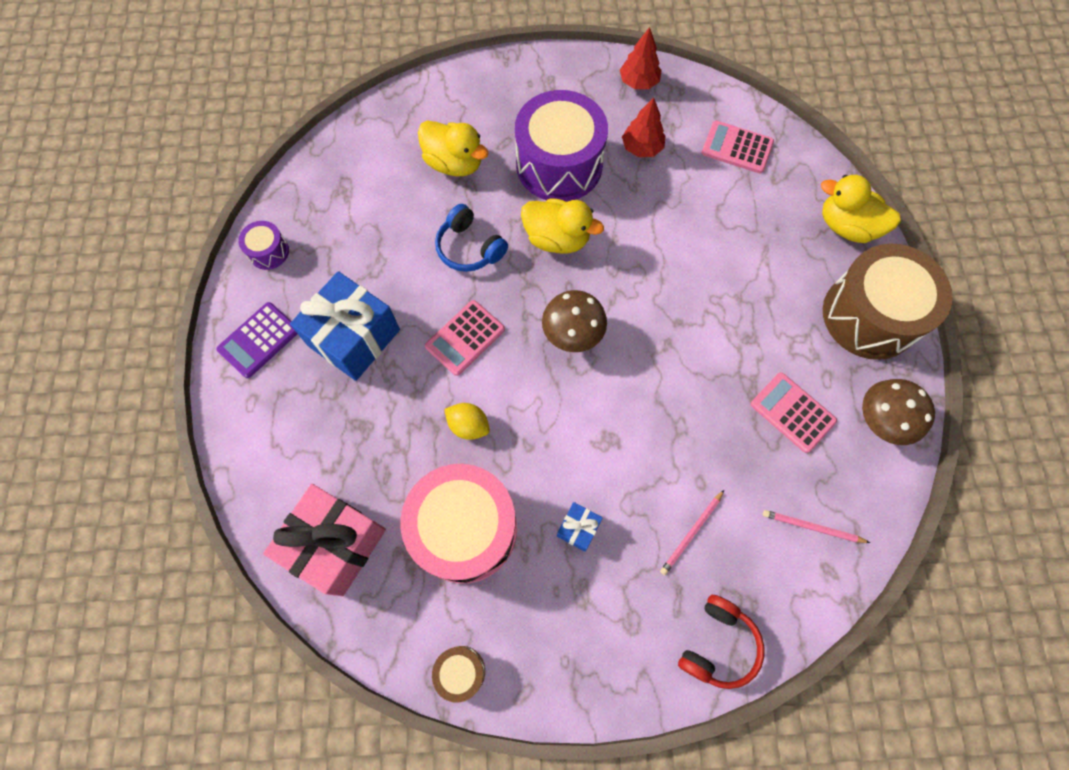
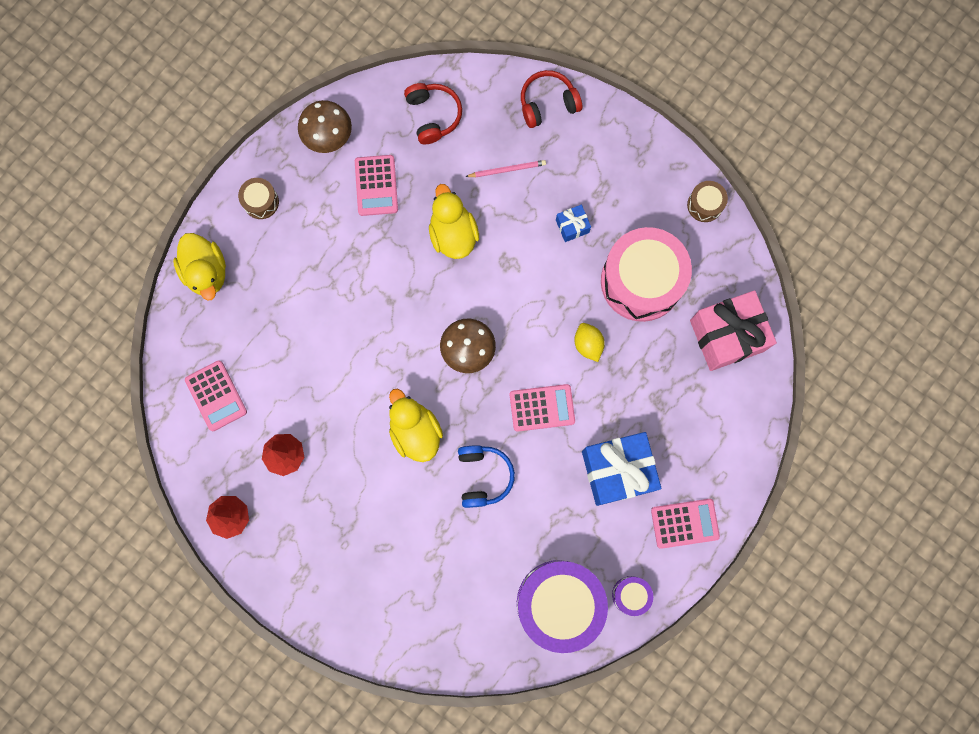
camera: 140 degrees left, 10 degrees up
purple calculator [217,302,297,378] -> pink calculator [651,499,720,549]
yellow duck [418,120,488,176] -> yellow duck moved to [429,184,479,259]
purple drum [515,90,608,202] -> purple drum moved to [517,560,608,653]
pink pencil [763,510,870,543] -> red headphones [404,83,462,144]
brown drum [823,243,953,360] -> brown drum [238,178,279,219], size x0.44

